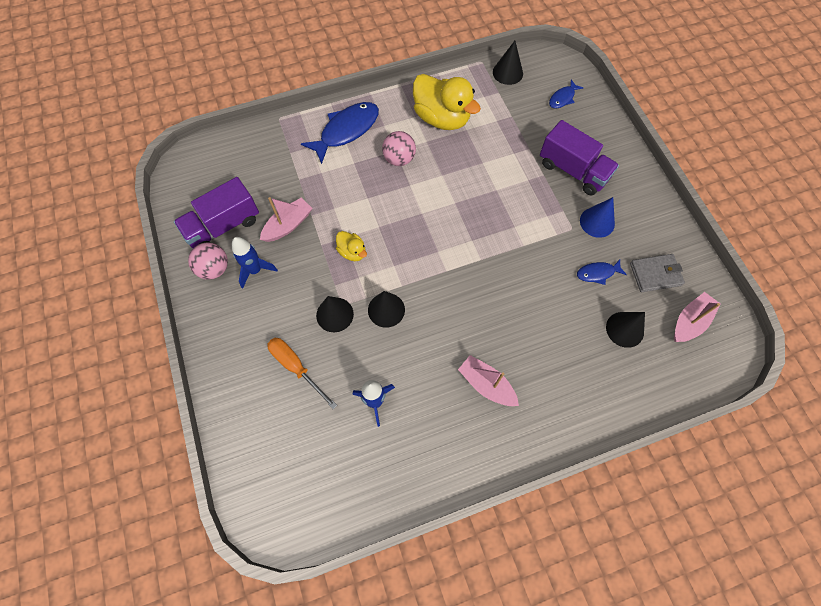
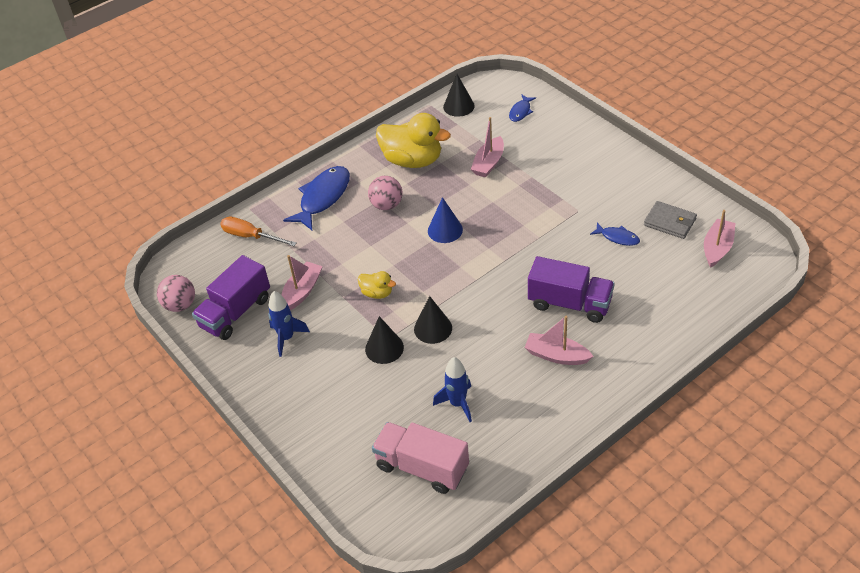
camera: 15 degrees left, 20 degrees down
pink ball [188,242,228,280] -> pink ball moved to [157,275,195,312]
orange screwdriver [267,338,337,409] -> orange screwdriver moved to [220,217,297,246]
purple truck [540,120,619,195] -> purple truck moved to [528,256,615,323]
blue fish [577,260,627,285] -> blue fish turned 120 degrees counterclockwise [590,223,640,246]
blue cone [580,197,615,238] -> blue cone moved to [428,197,463,243]
black cone [606,312,645,348] -> none
grey wallet [630,254,685,292] -> grey wallet turned 60 degrees clockwise [644,201,697,239]
none -> pink truck [372,422,469,494]
none -> pink boat [471,117,504,178]

